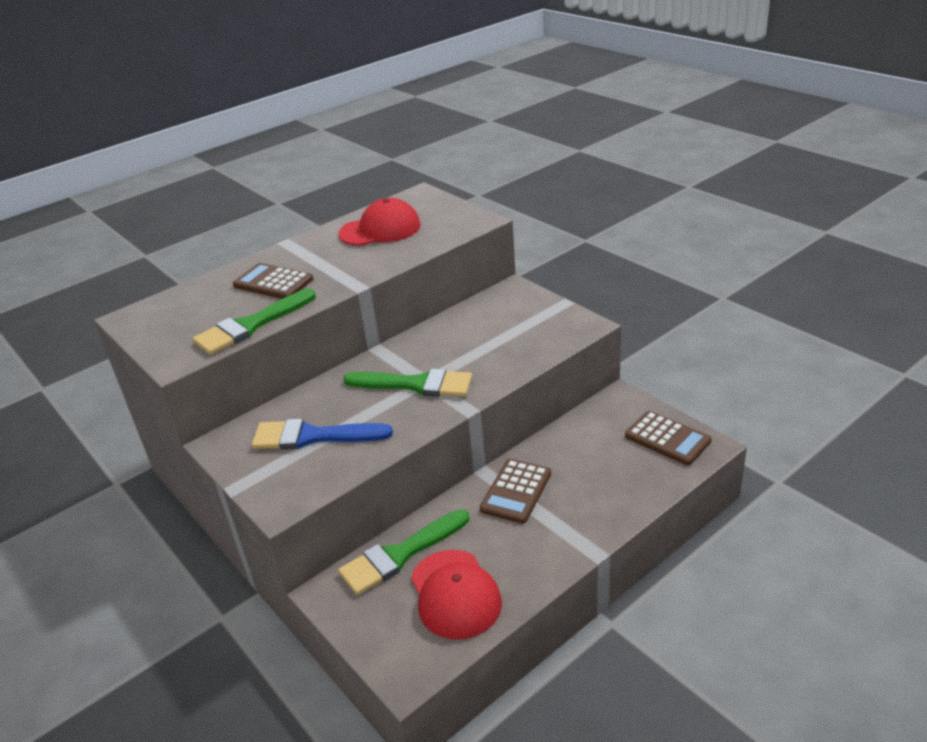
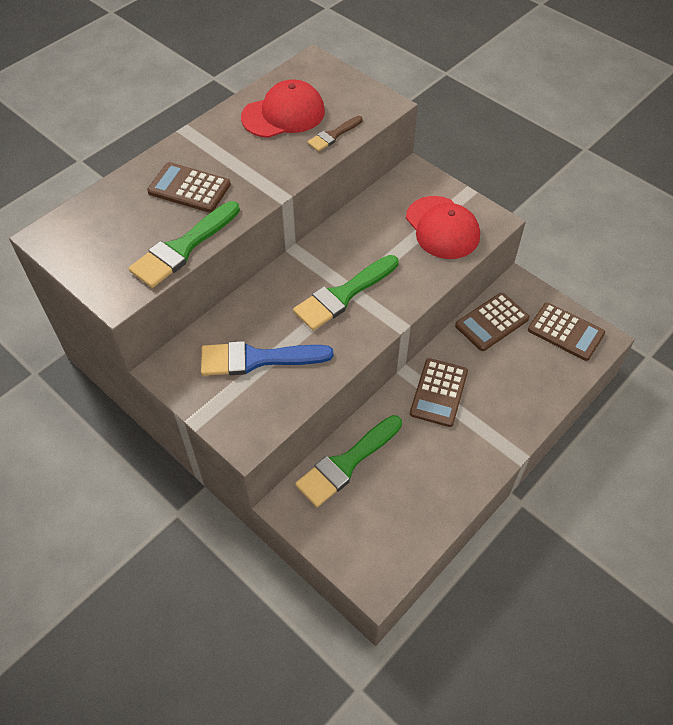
camera: 10 degrees left, 20 degrees up
green brush [343,369,472,397] -> green brush turned 135 degrees clockwise [293,255,399,331]
red cap [411,550,502,640] -> red cap moved to [406,196,480,259]
none -> brown brush [307,116,363,152]
none -> brown calculator [455,293,529,351]

